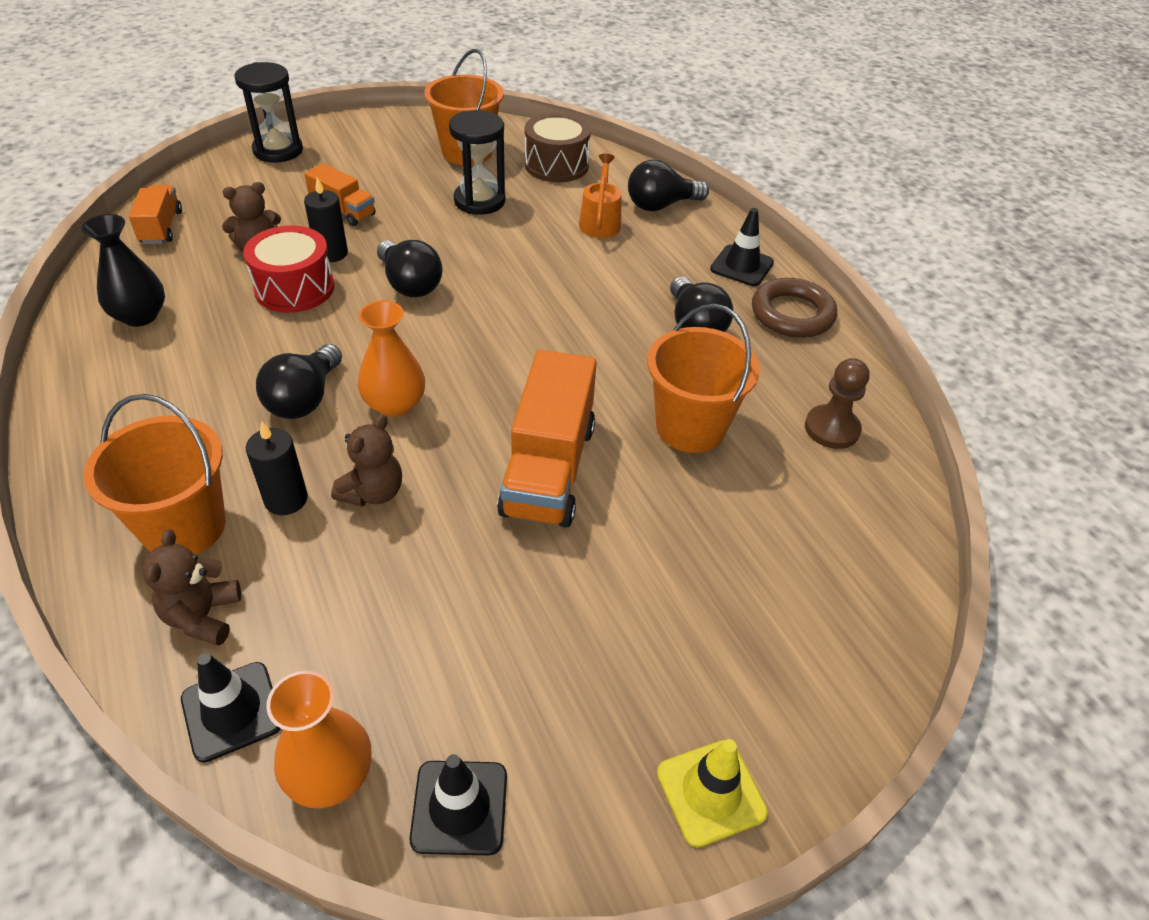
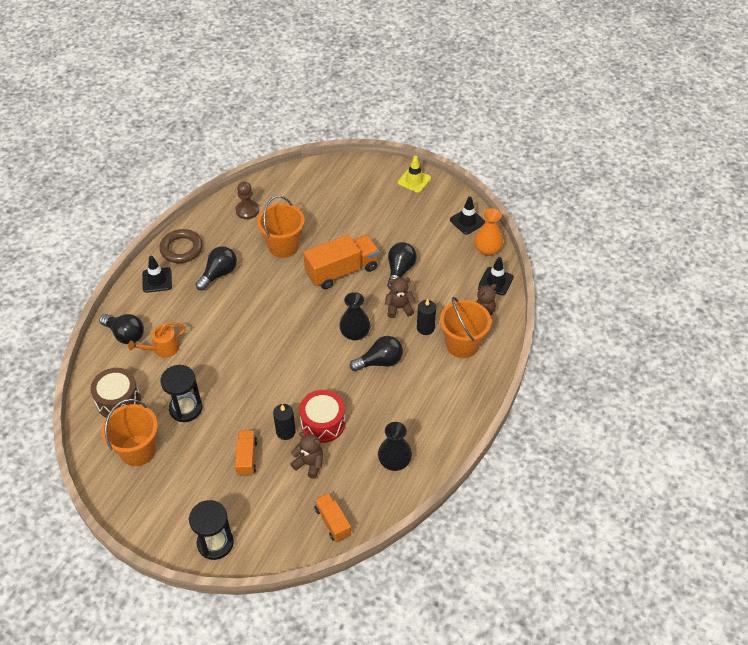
camera: 125 degrees left, 5 degrees up
orange truck [129,185,182,244] -> orange truck turned 105 degrees clockwise [314,493,351,542]
orange vase [358,300,425,417] -> black vase [339,292,370,341]
black light bulb [377,240,443,297] -> black light bulb moved to [387,242,417,290]

